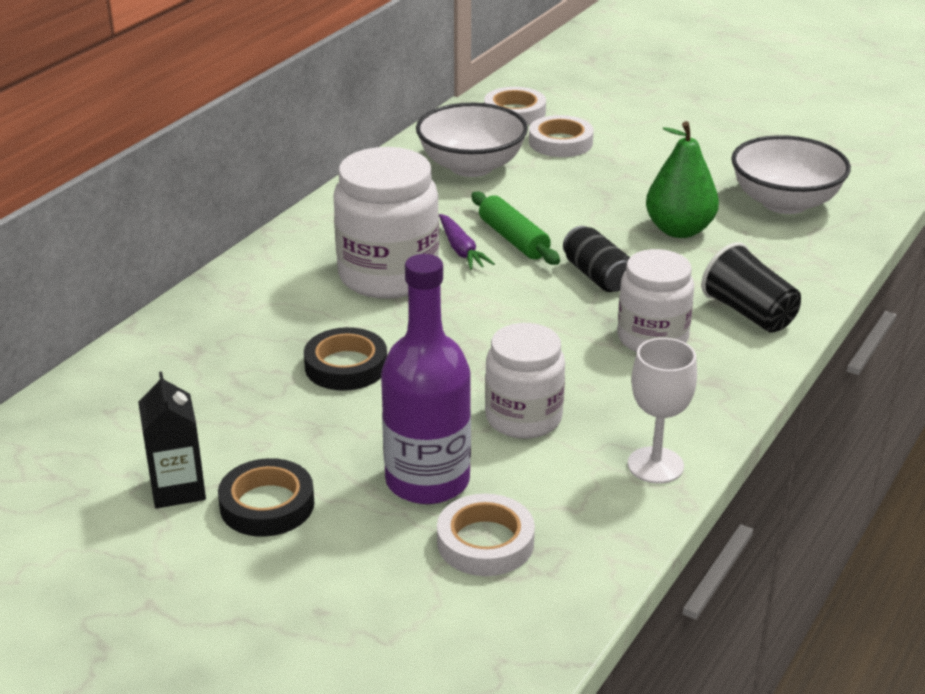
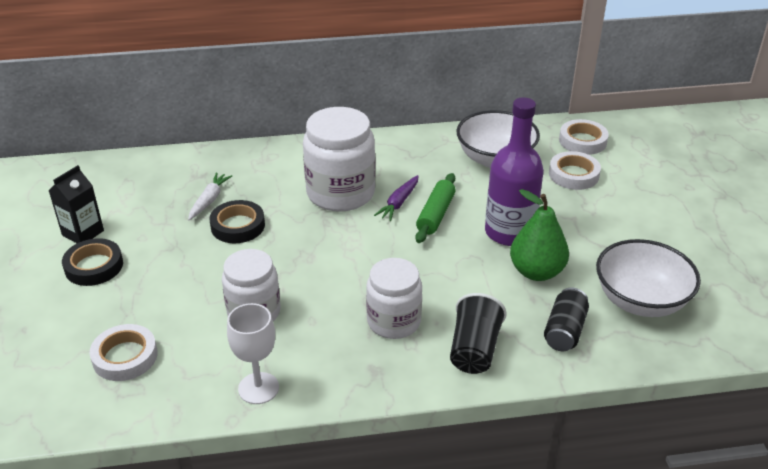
camera: 50 degrees right, 5 degrees up
purple bottle [381,254,471,504] -> purple bottle moved to [485,98,544,246]
black can [563,226,630,292] -> black can moved to [544,287,589,351]
none -> white carrot [188,172,232,220]

